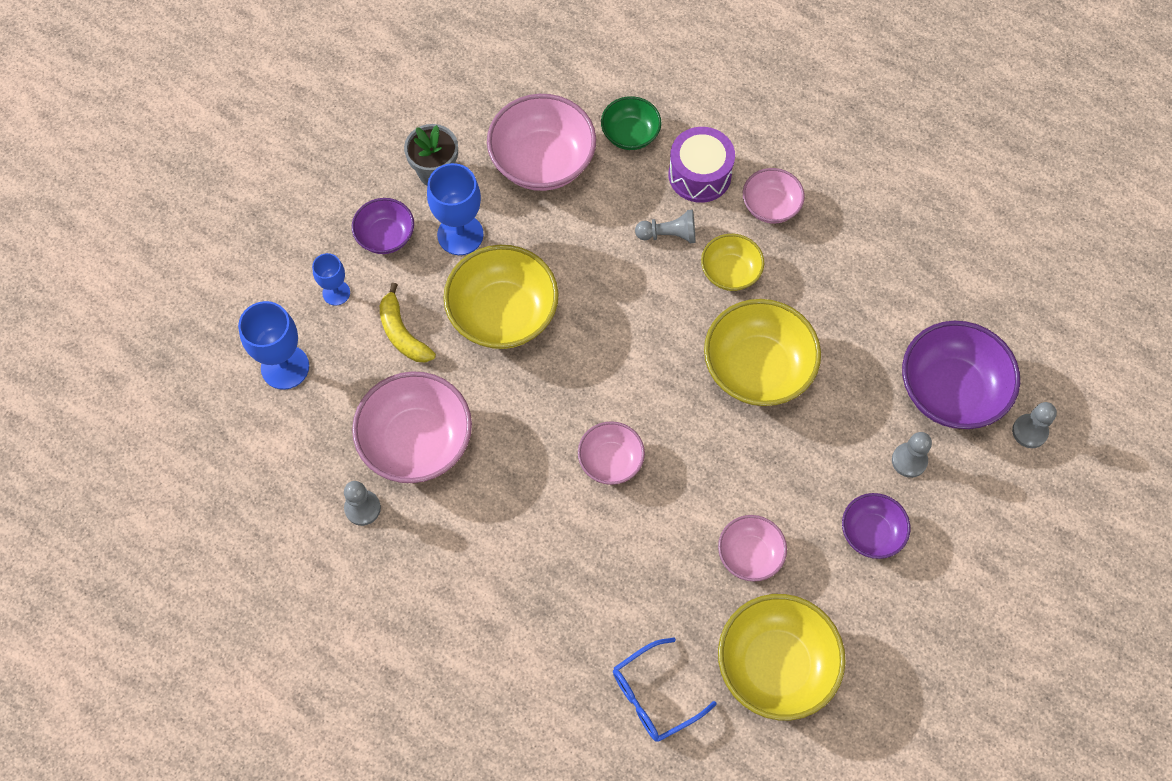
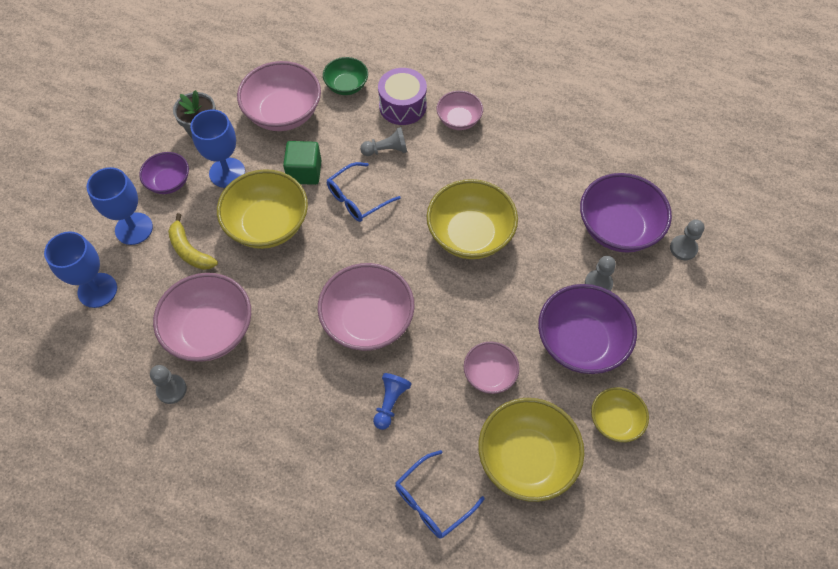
camera: 10 degrees left, 5 degrees down
blue goblet [312,253,350,306] -> blue goblet [86,167,153,245], size x1.70
pink bowl [578,421,645,485] -> pink bowl [318,263,415,351], size x1.77
yellow bowl [701,234,764,291] -> yellow bowl moved to [591,387,649,442]
purple bowl [842,493,910,559] -> purple bowl [538,284,637,374], size x1.77
none -> green cube [283,141,321,185]
none -> blue glasses [327,162,401,222]
none -> blue pawn [373,373,411,430]

